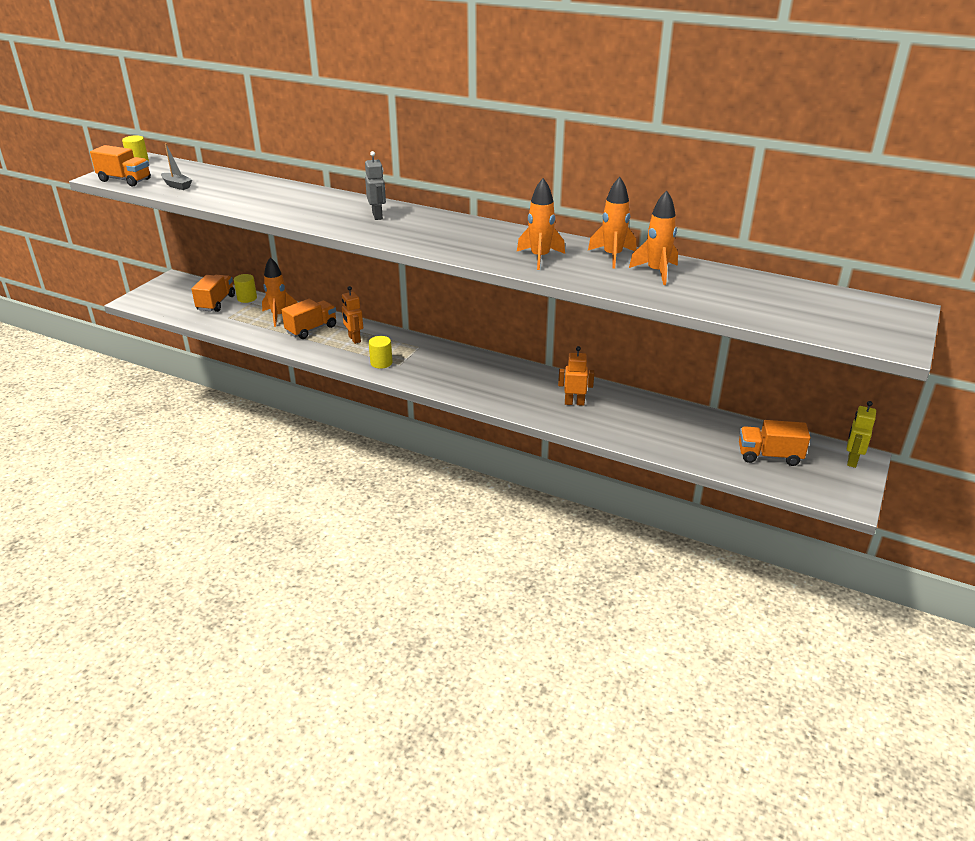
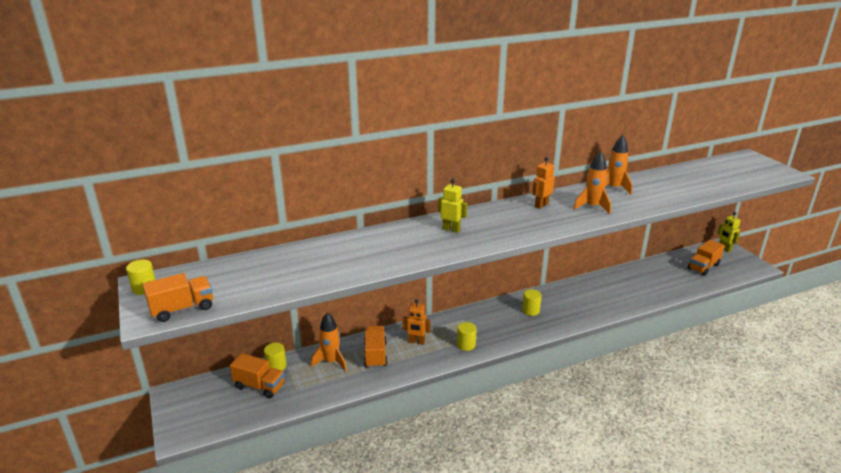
camera: 50 degrees left, 5 degrees down
grey boat [161,143,192,190] -> none
orange truck [191,275,235,312] -> orange truck turned 150 degrees clockwise [230,353,285,399]
grey robot [365,151,386,220] -> yellow robot [438,179,467,233]
orange robot [558,346,594,406] -> orange robot moved to [532,157,555,209]
orange rocket [629,191,678,285] -> none
none -> yellow cylinder [522,289,542,316]

